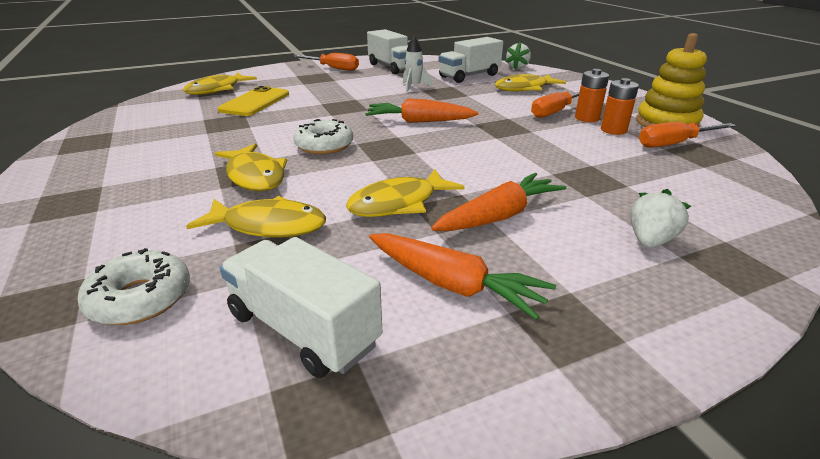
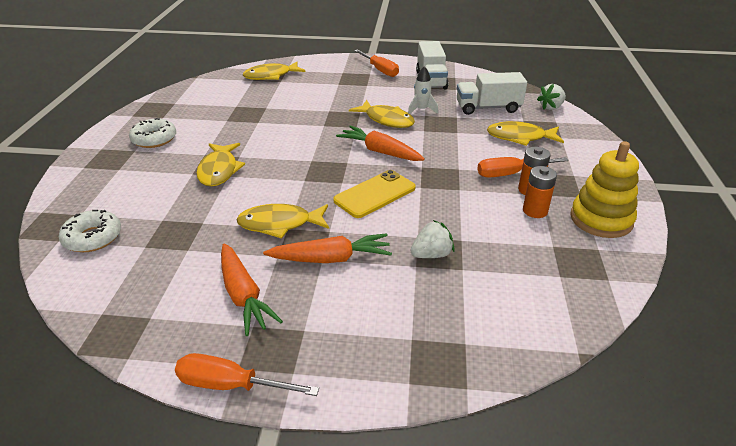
camera: 30 degrees right, 5 degrees up
yellow fish [186,196,326,238] -> yellow fish moved to [349,100,415,128]
yellow phone [218,86,289,116] -> yellow phone moved to [333,170,416,218]
white truck [220,237,382,378] -> none
white donut [293,119,353,154] -> white donut moved to [129,118,176,148]
white strawberry [630,189,691,248] -> white strawberry moved to [410,220,455,258]
orange screwdriver [639,122,736,148] -> orange screwdriver moved to [175,353,319,396]

